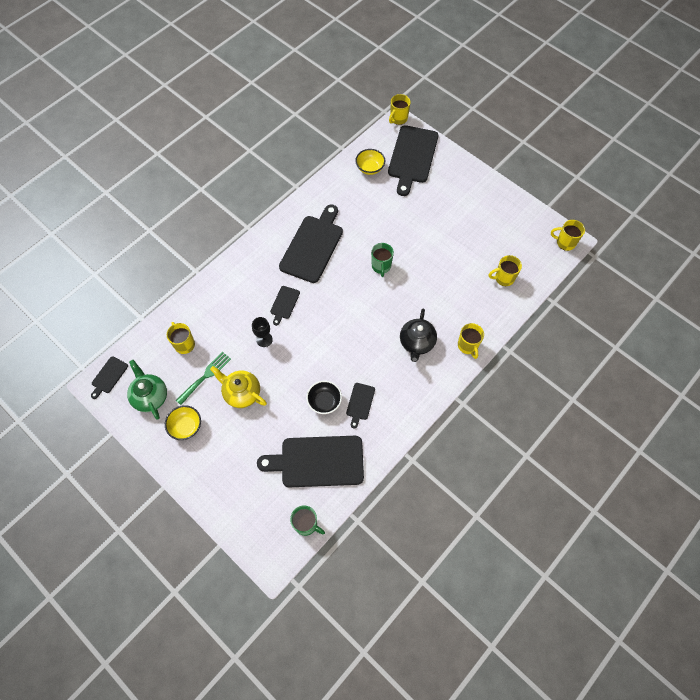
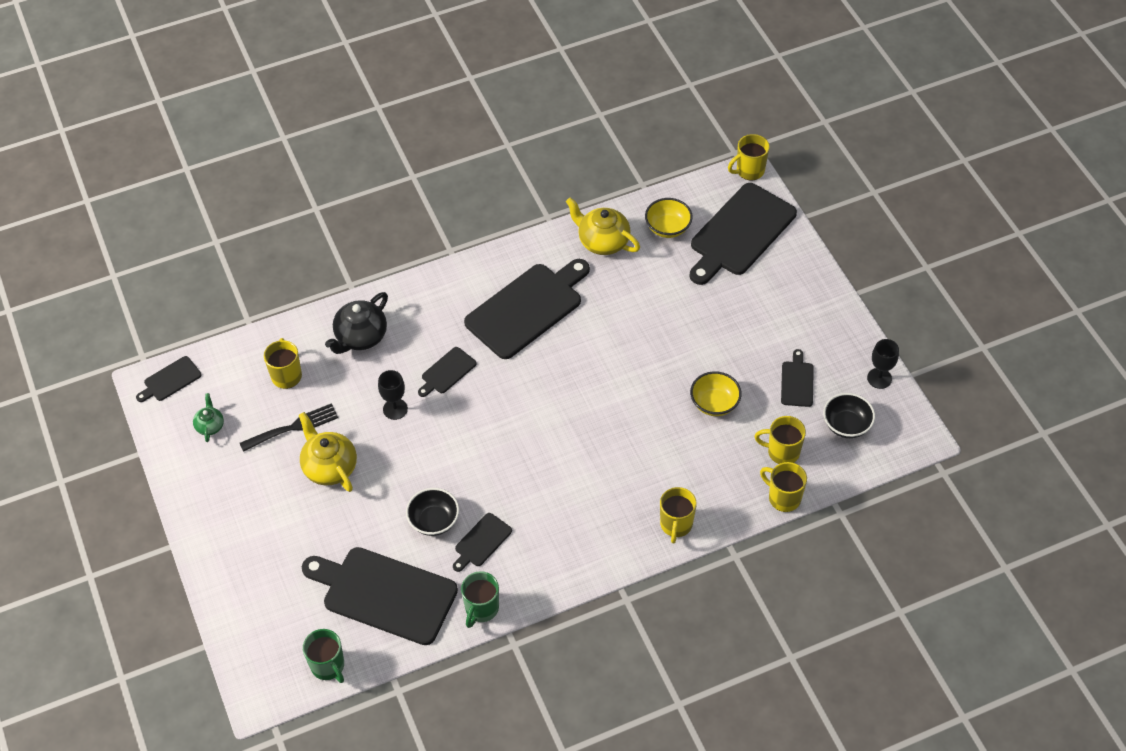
camera: 25 degrees right, 10 degrees down
green teapot [127,360,167,420] -> green teapot [193,393,224,442], size x0.55
yellow bowl [165,405,201,440] -> yellow bowl moved to [690,371,742,416]
green fork [176,351,231,405] -> black fork [240,403,338,452]
green mug [371,243,394,277] -> green mug moved to [461,571,499,628]
black teapot [400,309,437,362] -> black teapot moved to [325,292,388,354]
yellow mug [551,220,585,251] -> yellow mug moved to [760,462,807,512]
none -> yellow teapot [566,197,640,255]
none -> black cutting board [781,349,814,407]
none -> black bowl [823,393,875,438]
none -> black goblet [867,339,899,389]

